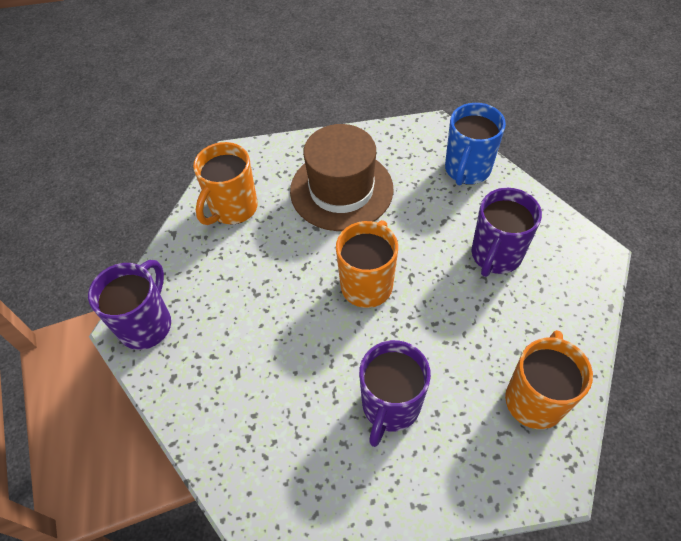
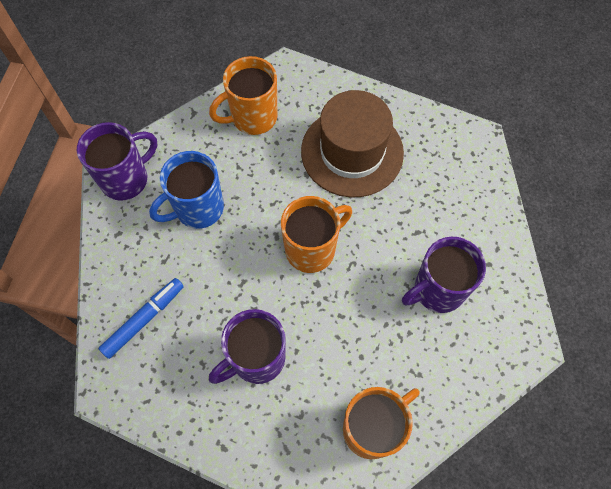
camera: 30 degrees right, 10 degrees up
blue mug [445,103,506,186] -> blue mug moved to [149,151,224,229]
none -> blue marker [98,278,184,359]

